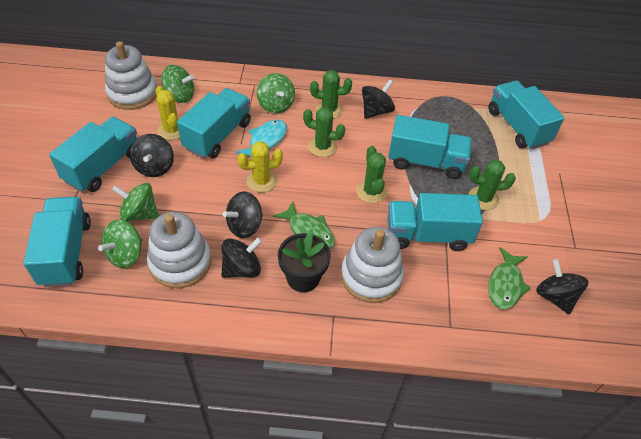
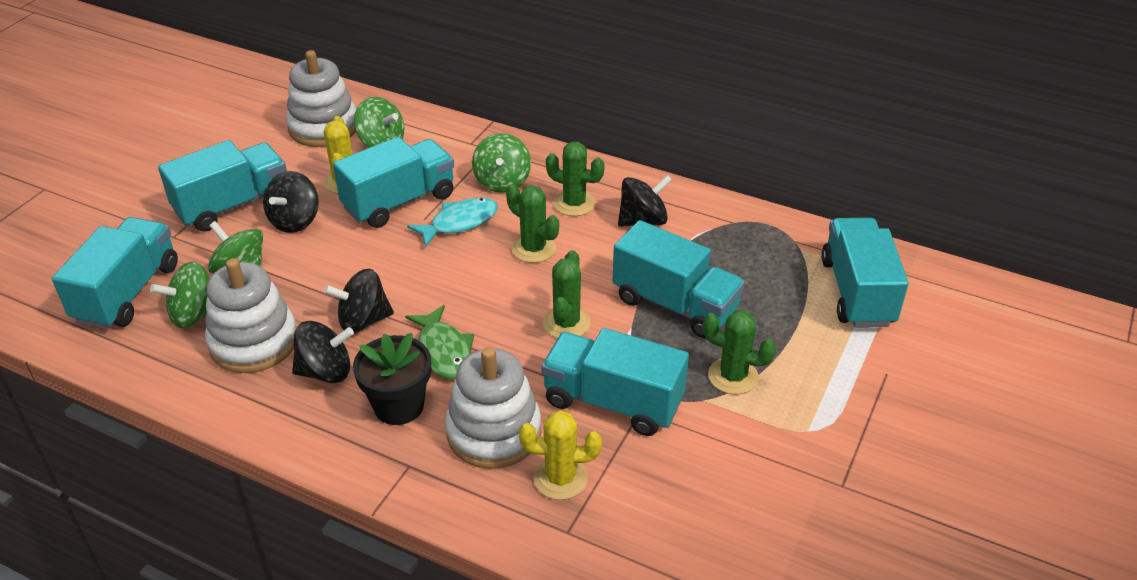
camera: 25 degrees right, 10 degrees down
yellow cactus [237,141,283,193] -> yellow cactus moved to [519,410,602,500]
green fish [488,247,531,310] -> none
black spinning top [536,259,588,314] -> none

